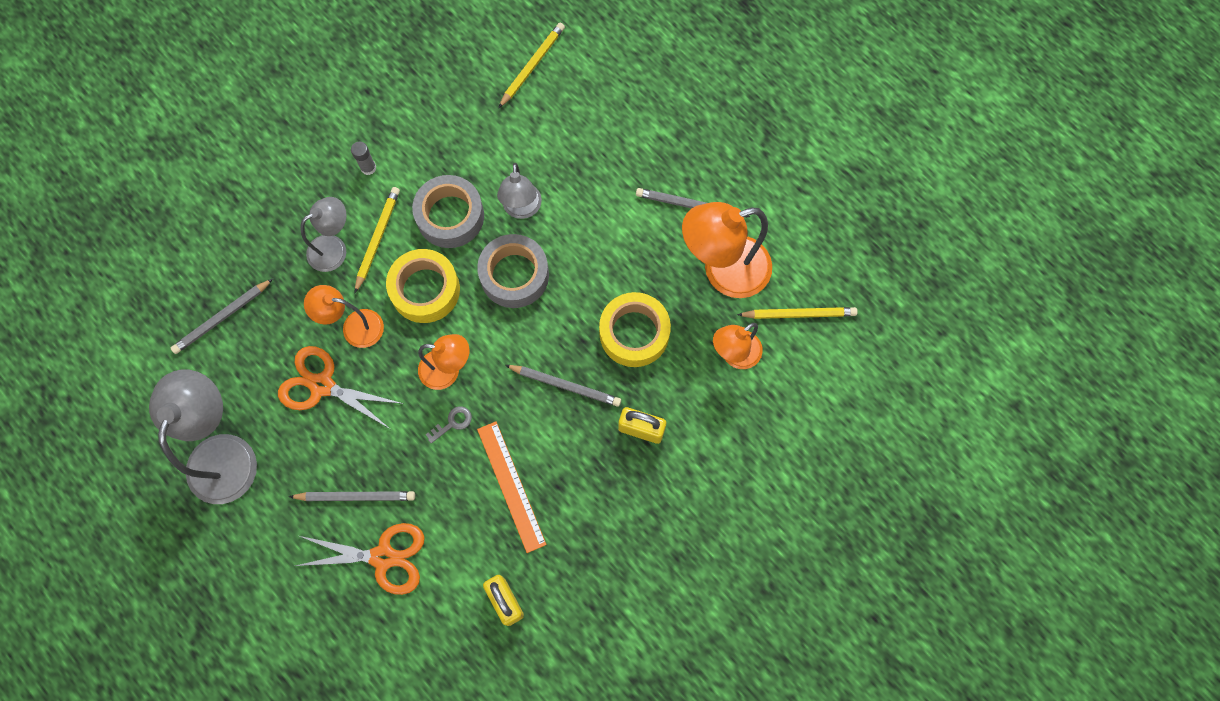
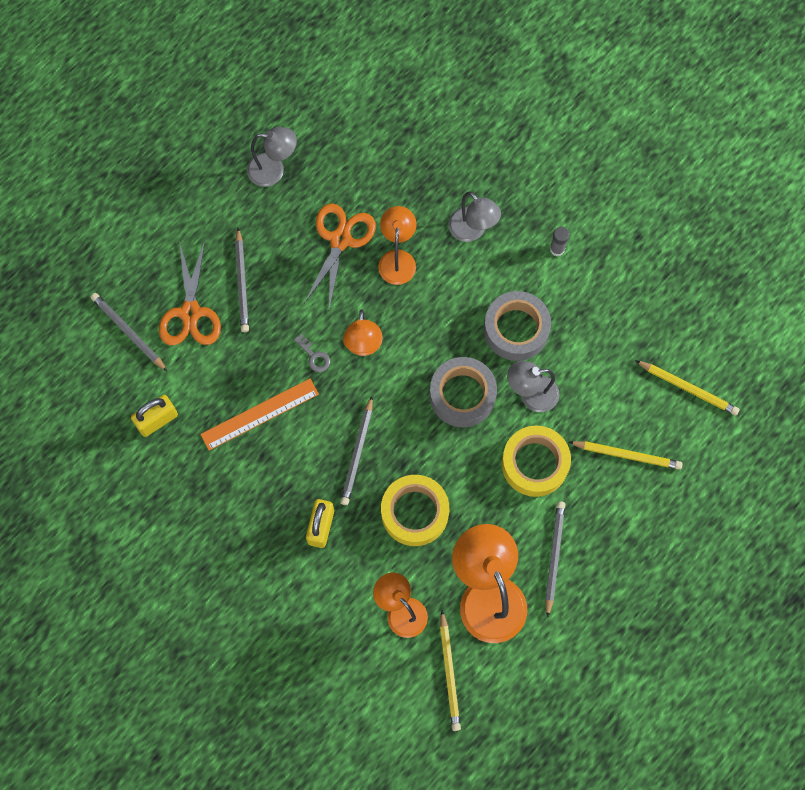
camera: 85 degrees right, 0 degrees up
grey lamp [149,370,257,504] -> grey lamp [247,127,297,187], size x0.60
grey pencil [171,279,273,354] -> grey pencil moved to [91,293,168,372]
yellow pencil [354,187,400,294] -> yellow pencil moved to [569,441,683,470]
yellow tape [386,249,460,323] -> yellow tape moved to [501,426,571,497]

